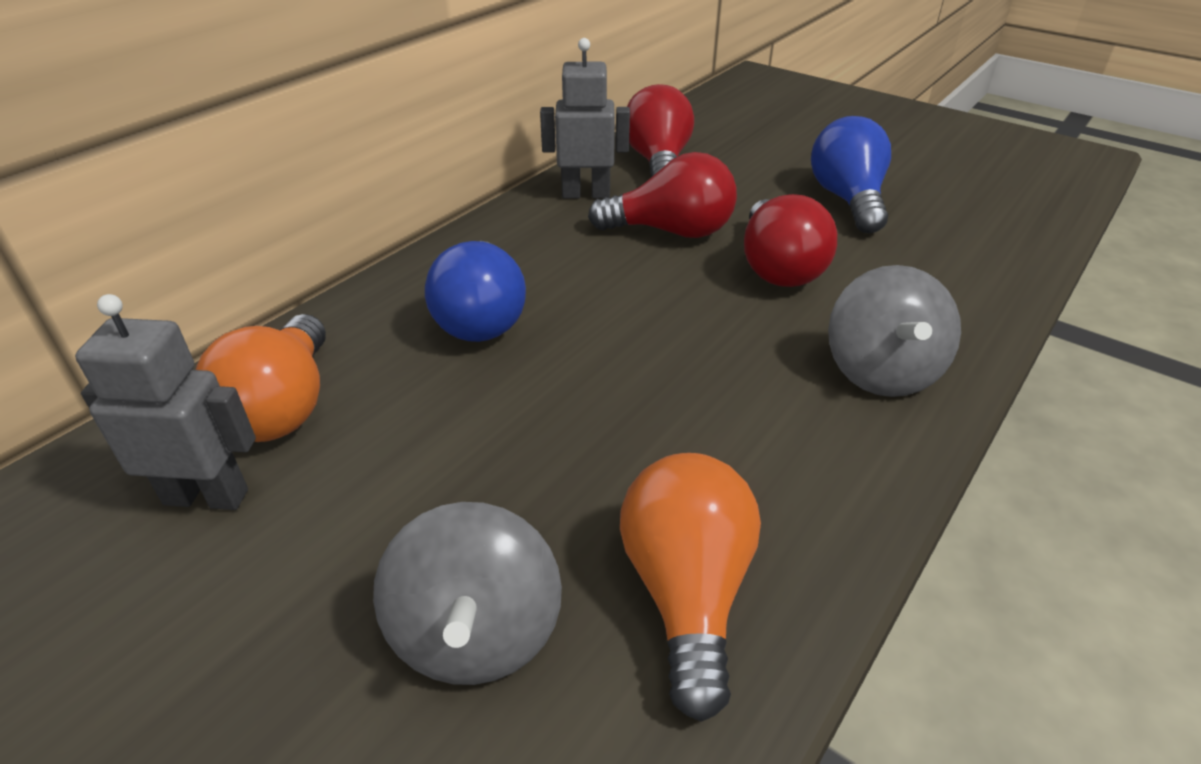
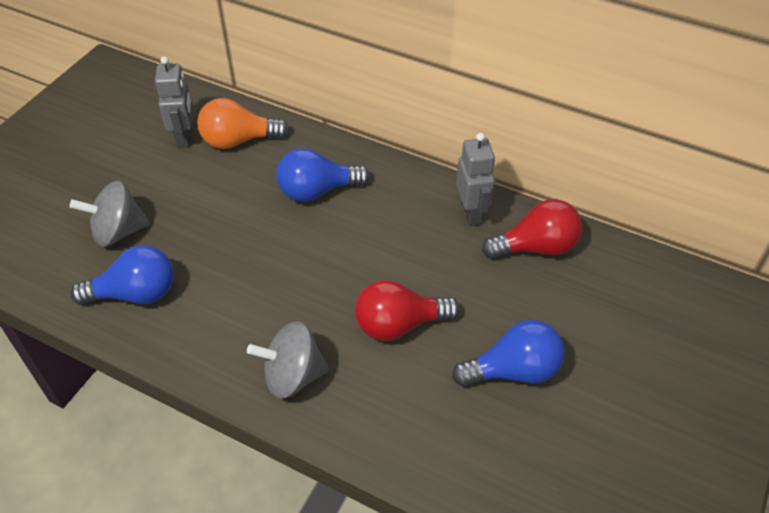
camera: 80 degrees right, 10 degrees up
red light bulb [588,152,737,238] -> none
orange light bulb [620,453,761,722] -> blue light bulb [71,245,174,305]

